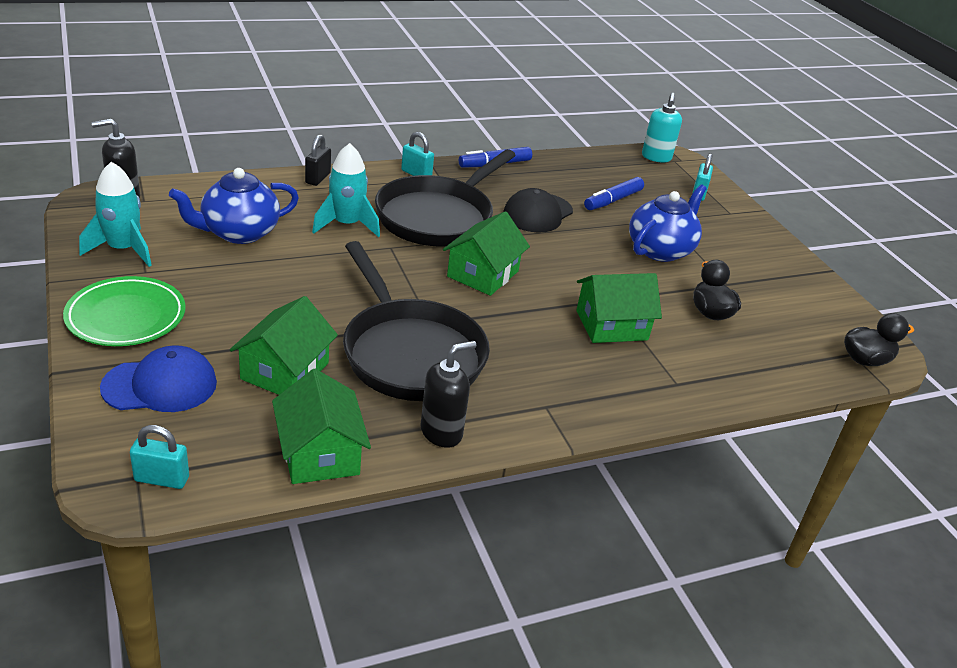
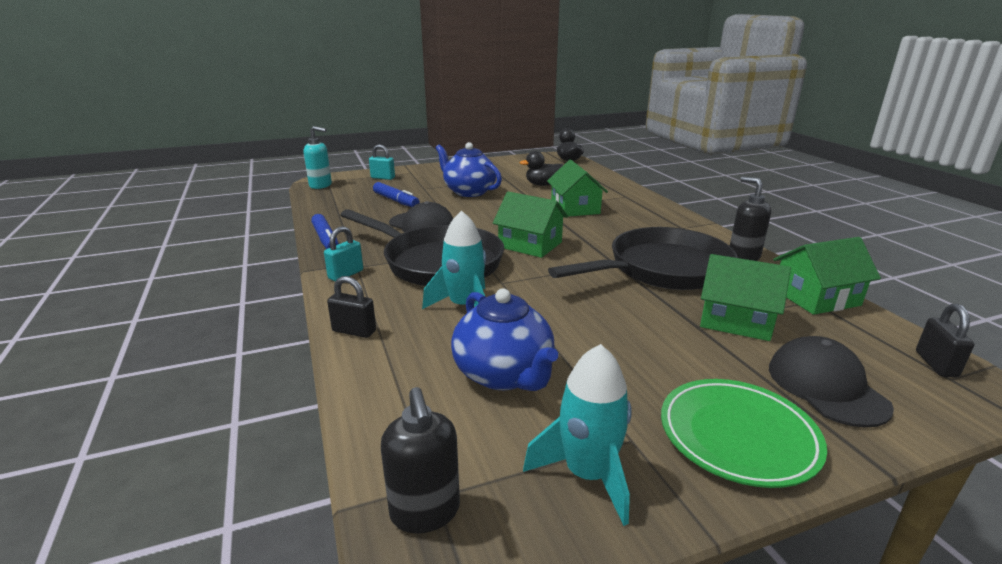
camera: 85 degrees left, 10 degrees down
blue cap [100,345,217,412] -> black cap [769,336,894,428]
turquoise padlock [130,425,189,489] -> black padlock [916,304,974,378]

